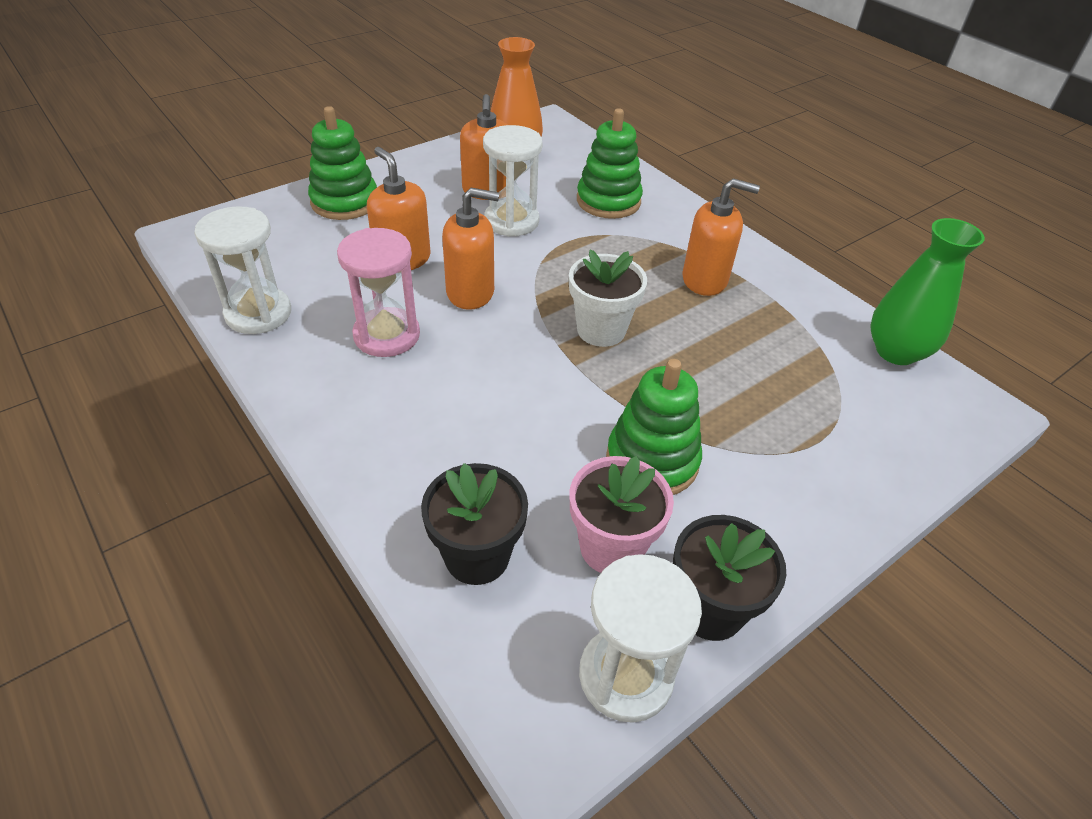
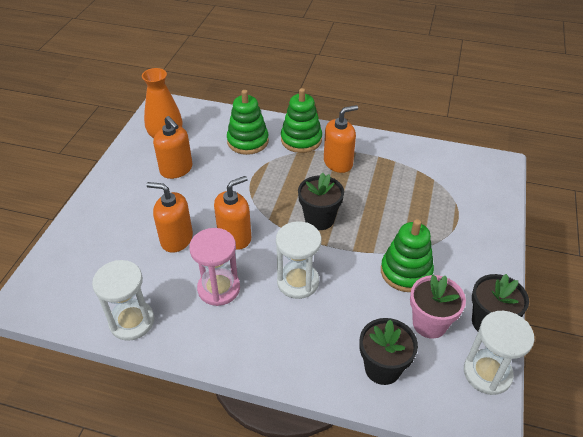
camera: 35 degrees left, 0 degrees up
green stacking toy [308,106,377,220] -> green stacking toy moved to [281,88,322,153]
white hourglass [483,125,543,237] -> white hourglass moved to [276,221,322,299]
white flower pot [569,250,647,347] -> black flower pot [298,173,344,230]
green vase [870,218,985,365] -> none

